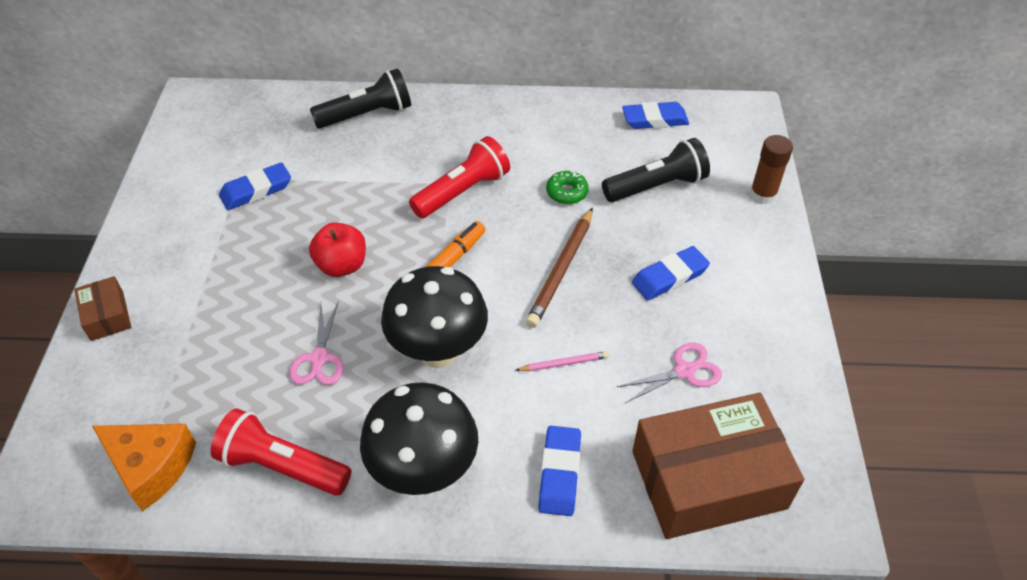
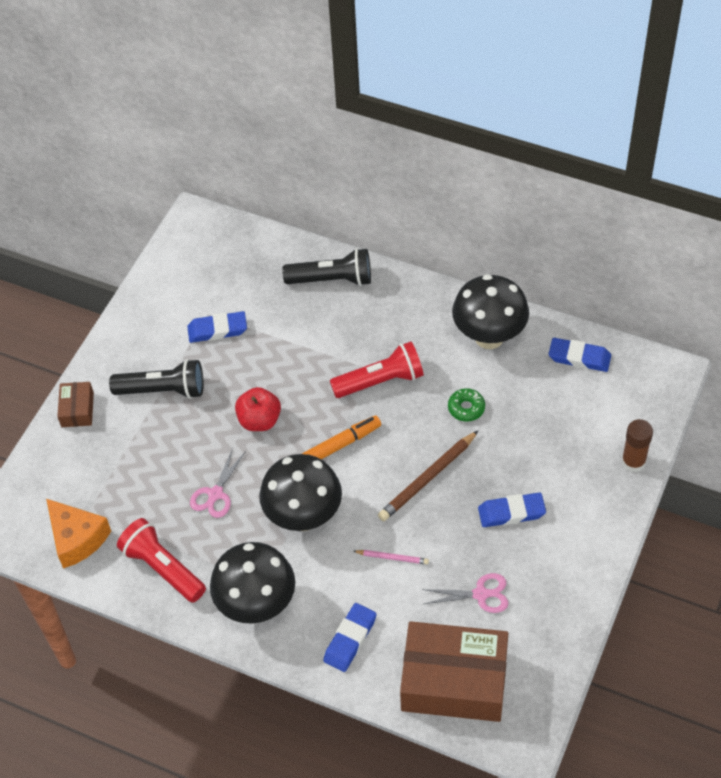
camera: 25 degrees right, 5 degrees up
black flashlight [602,138,710,202] -> black flashlight moved to [109,359,204,399]
none -> black mushroom [452,274,529,349]

